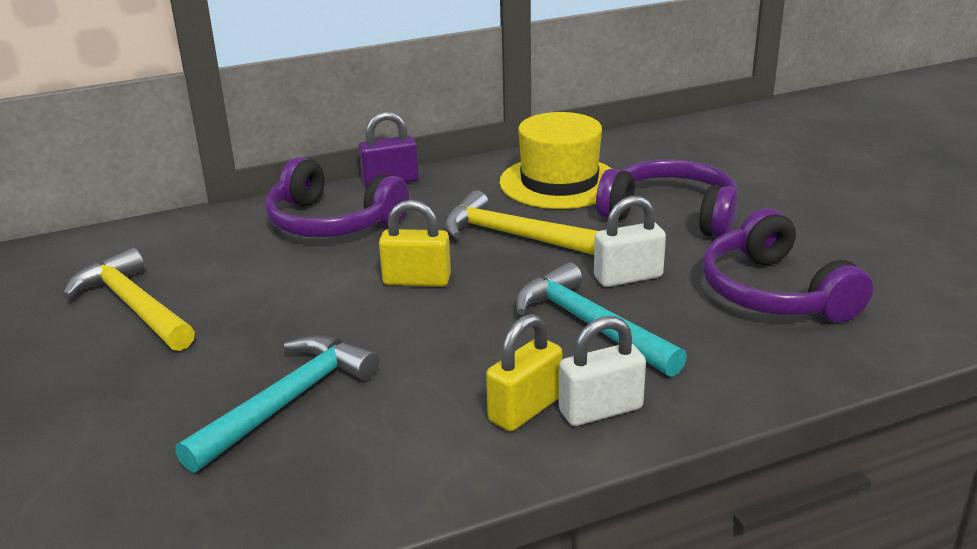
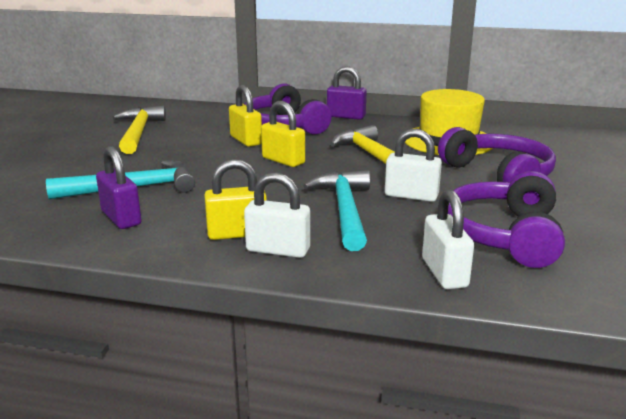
camera: 35 degrees right, 5 degrees down
none -> purple padlock [96,146,141,229]
none -> yellow padlock [229,85,262,147]
none -> white padlock [422,190,474,289]

